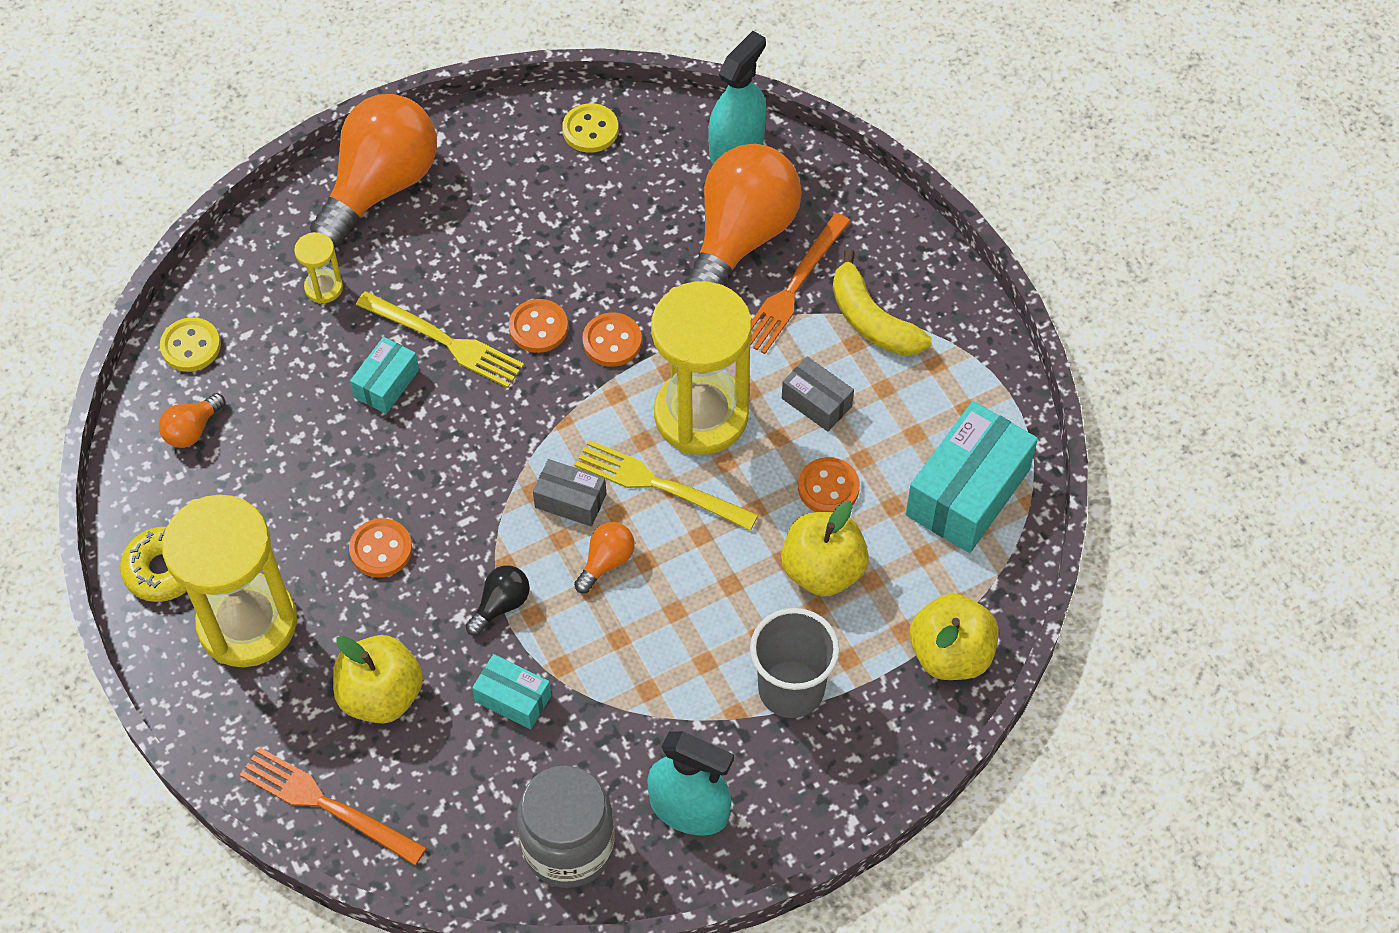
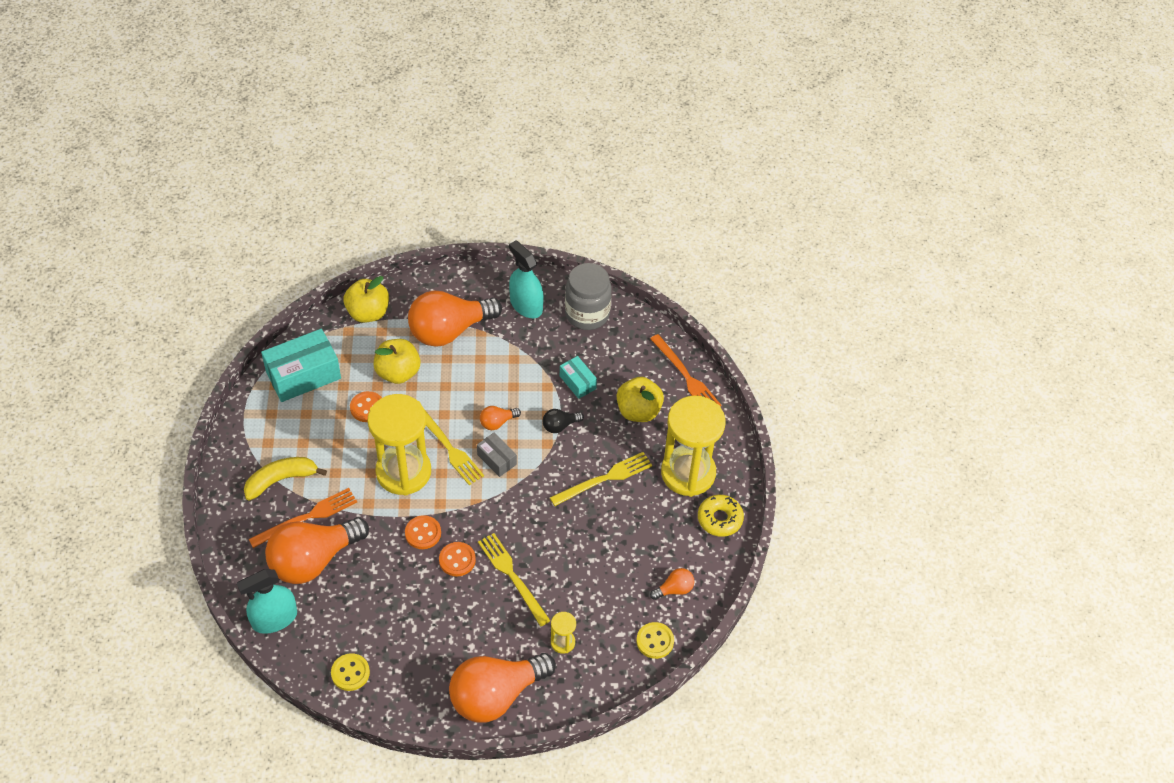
camera: 155 degrees left, 5 degrees down
orange button [349,518,412,577] -> yellow fork [550,452,652,506]
turquoise box [350,337,419,414] -> none
grey cup [750,608,840,718] -> orange light bulb [408,291,502,347]
grey box [782,356,854,431] -> none
yellow banana [833,249,931,356] -> yellow banana turned 105 degrees counterclockwise [244,457,327,501]

